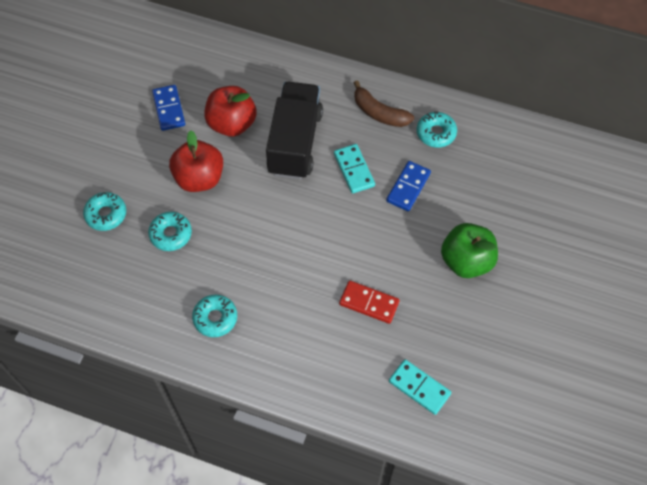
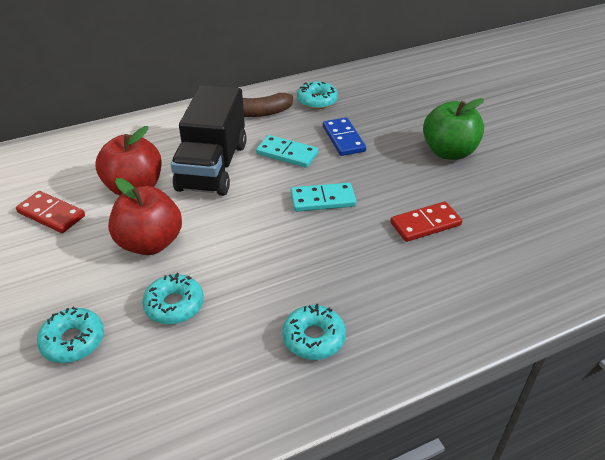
camera: 45 degrees left, 20 degrees down
blue domino [152,85,185,131] -> red domino [16,191,85,233]
black truck [266,82,323,180] -> black truck turned 135 degrees counterclockwise [171,85,247,196]
turquoise domino [389,359,451,415] -> turquoise domino moved to [291,183,357,212]

